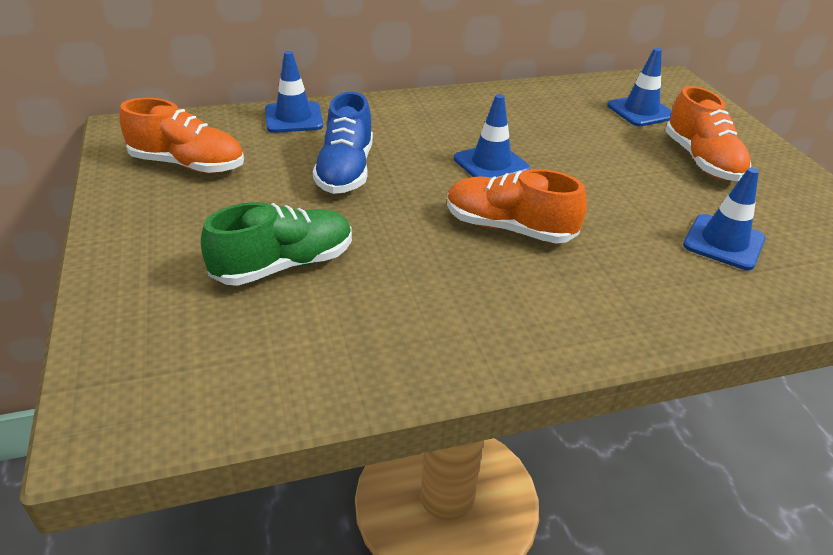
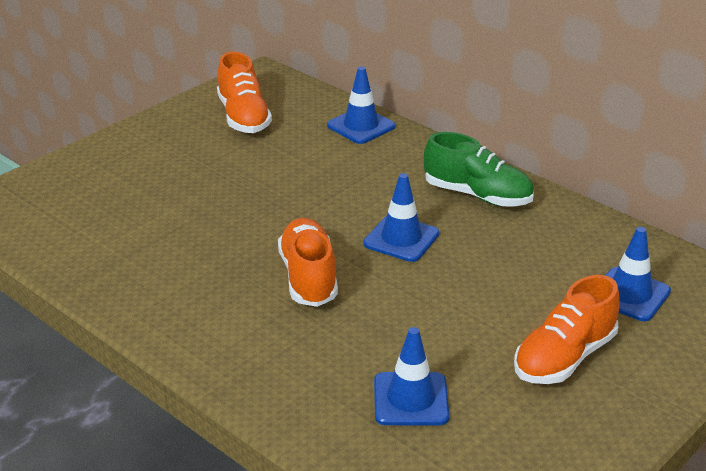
camera: 60 degrees right, 5 degrees down
green shoe [201,202,352,286] -> green shoe moved to [424,132,534,206]
blue shoe [313,92,373,194] -> none

